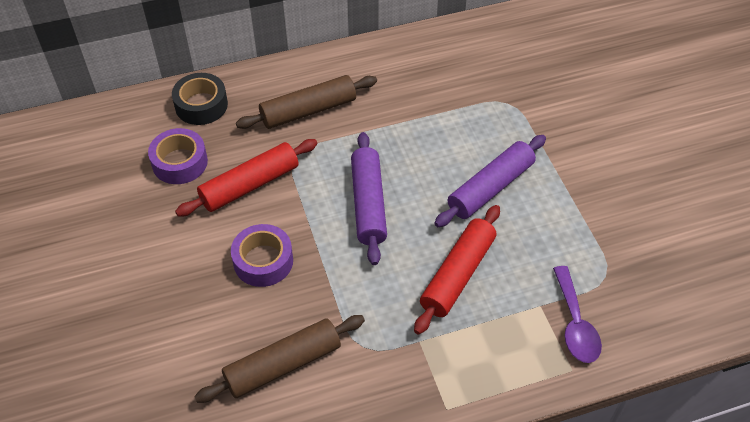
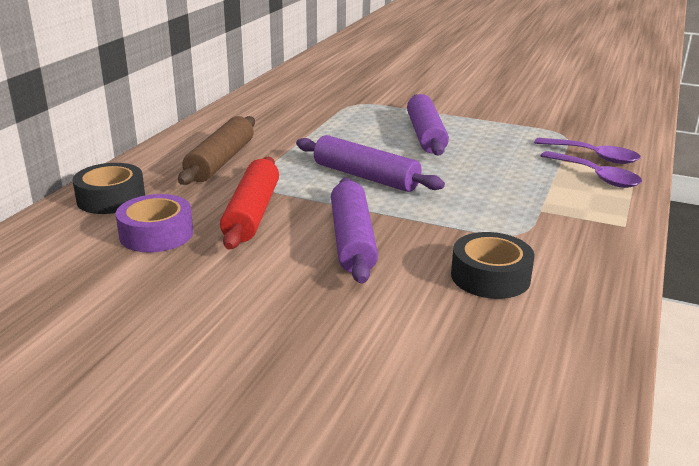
camera: 50 degrees left, 25 degrees down
brown rolling pin [194,315,365,403] -> black tape [451,232,535,299]
purple tape [231,224,293,287] -> purple rolling pin [331,178,378,284]
red rolling pin [414,205,500,335] -> none
none -> purple spoon [540,151,642,188]

